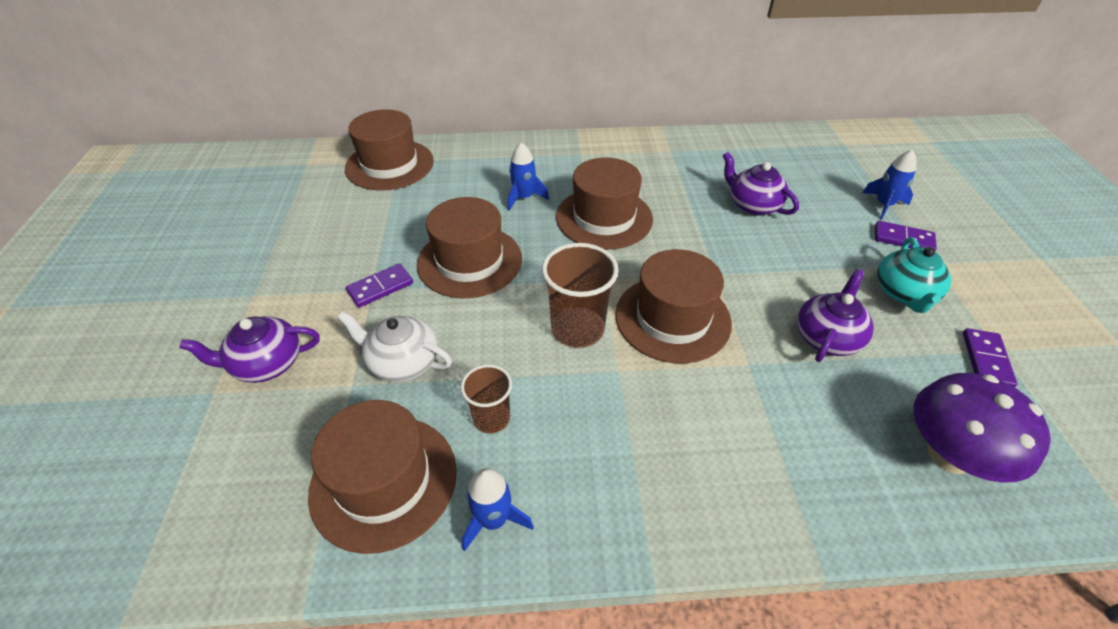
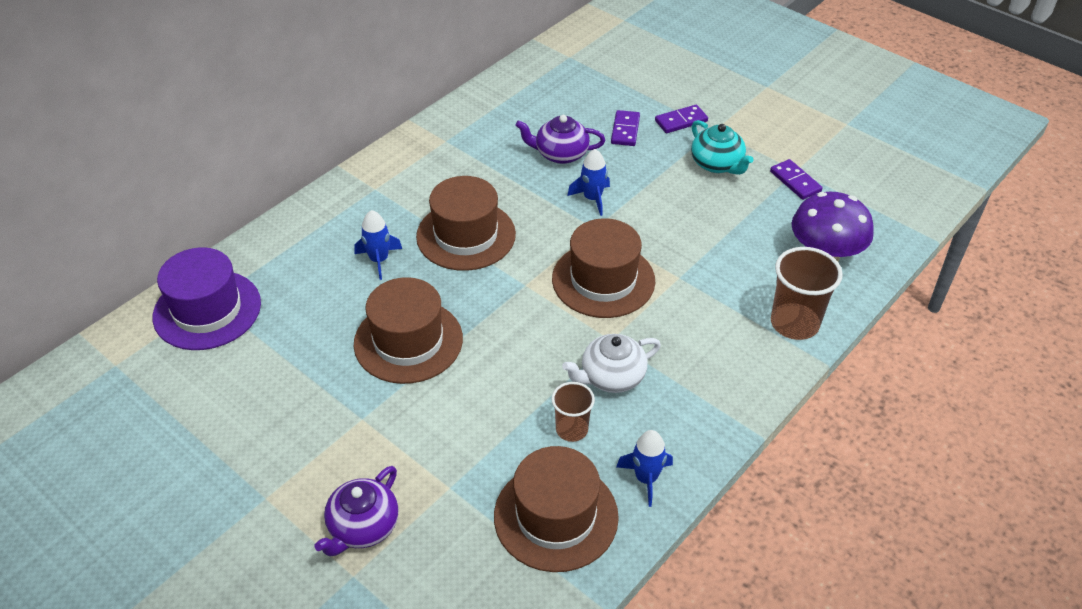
camera: 45 degrees left, 0 degrees up
white teapot [338,311,452,382] -> white teapot moved to [562,334,661,393]
brown hat [345,109,434,190] -> purple hat [153,247,261,350]
purple domino [346,263,413,308] -> purple domino moved to [611,110,640,146]
brown cup [542,243,619,348] -> brown cup moved to [771,247,843,340]
purple teapot [797,269,874,362] -> none
blue rocket [862,150,916,220] -> blue rocket moved to [567,149,610,216]

